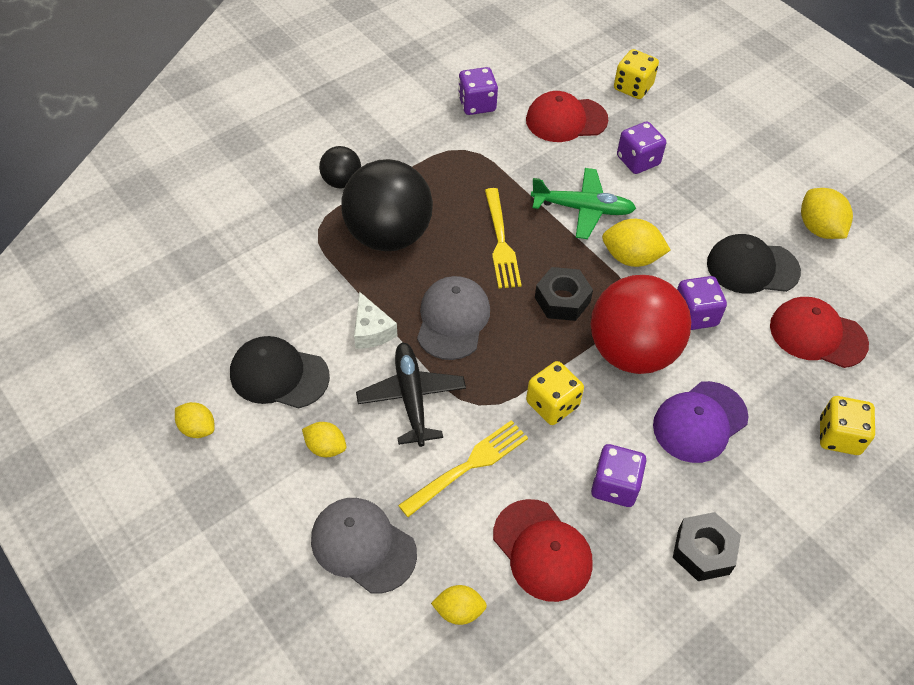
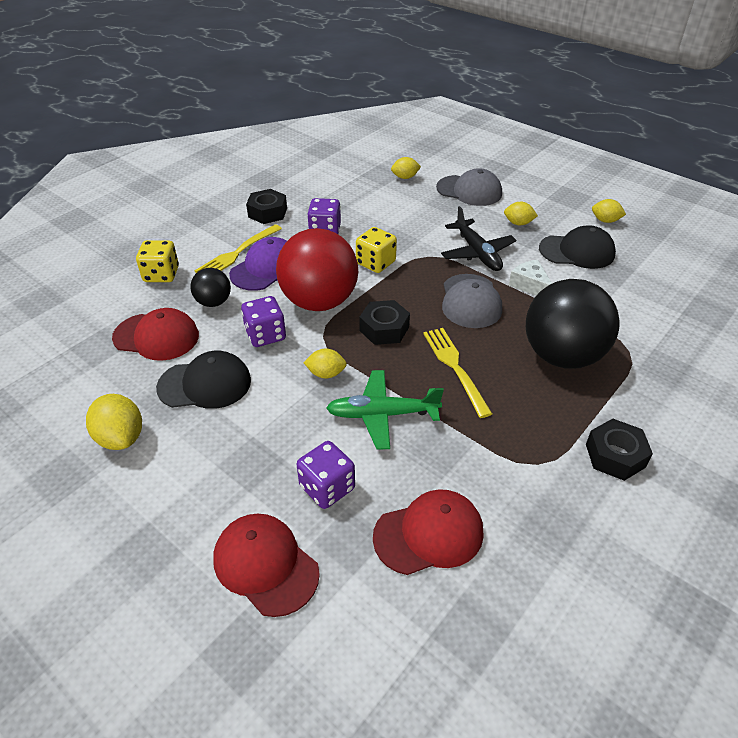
camera: 170 degrees right, 10 degrees down
black ball [319,146,361,188] -> black ball moved to [190,268,231,307]
yellow fork [398,420,528,517] -> yellow fork moved to [195,224,282,273]
purple dice [458,67,498,115] -> none
red cap [493,499,593,602] -> red cap moved to [213,514,320,617]
yellow lemon [602,219,671,267] -> yellow lemon [303,349,347,378], size x0.64
yellow dice [614,49,659,99] -> none
none -> black nut [586,419,653,481]

